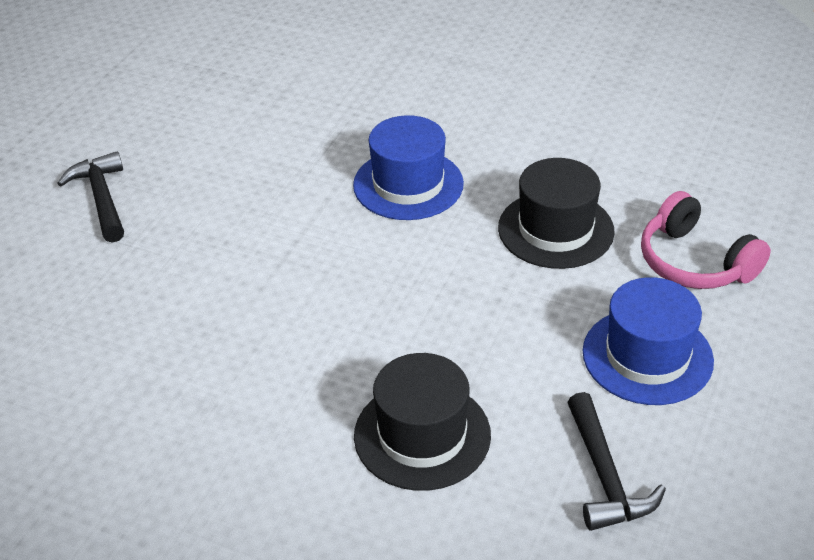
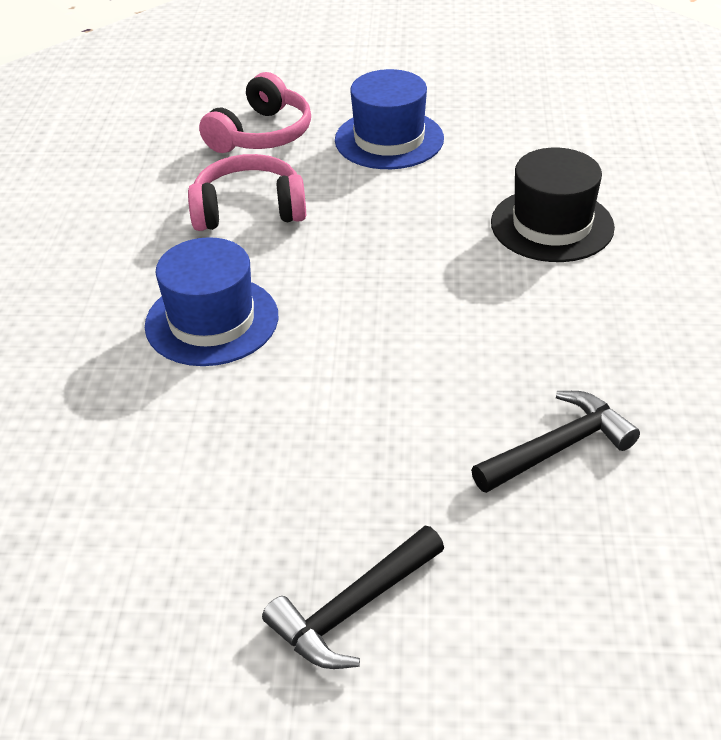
camera: 110 degrees left, 0 degrees up
black hat [498,158,615,269] -> pink headphones [188,154,306,231]
black hammer [567,392,666,531] -> black hammer moved to [471,391,640,493]

